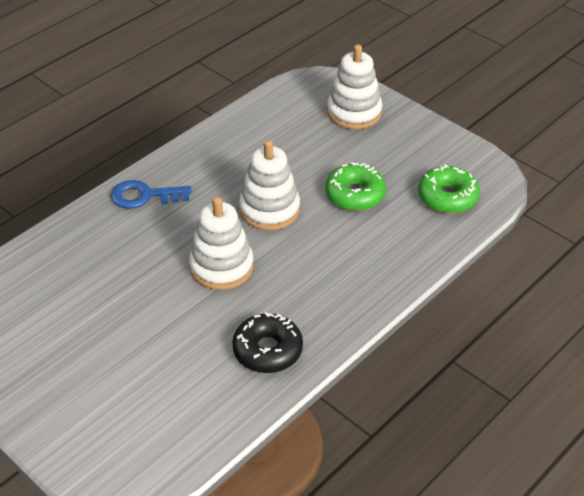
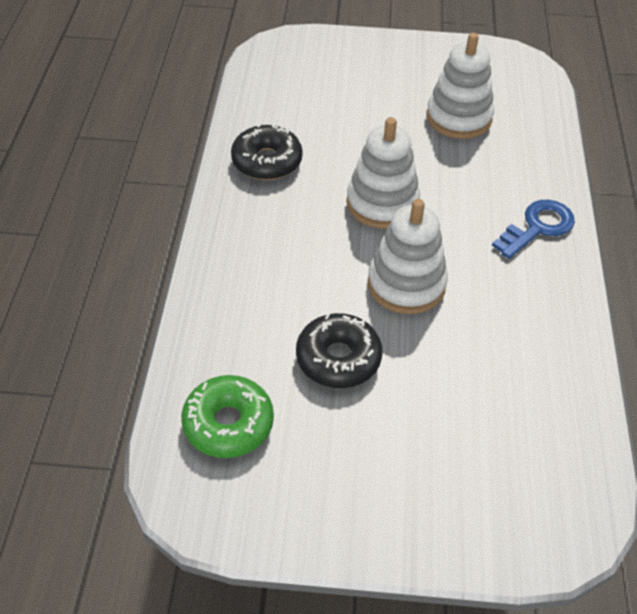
camera: 140 degrees right, 5 degrees up
green donut [325,162,386,211] -> black donut [296,313,382,388]
white stacking toy [327,45,382,129] -> white stacking toy moved to [426,33,494,139]

